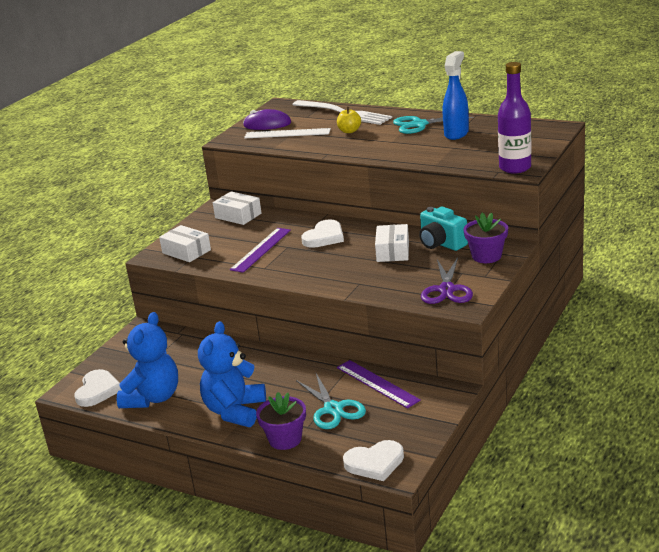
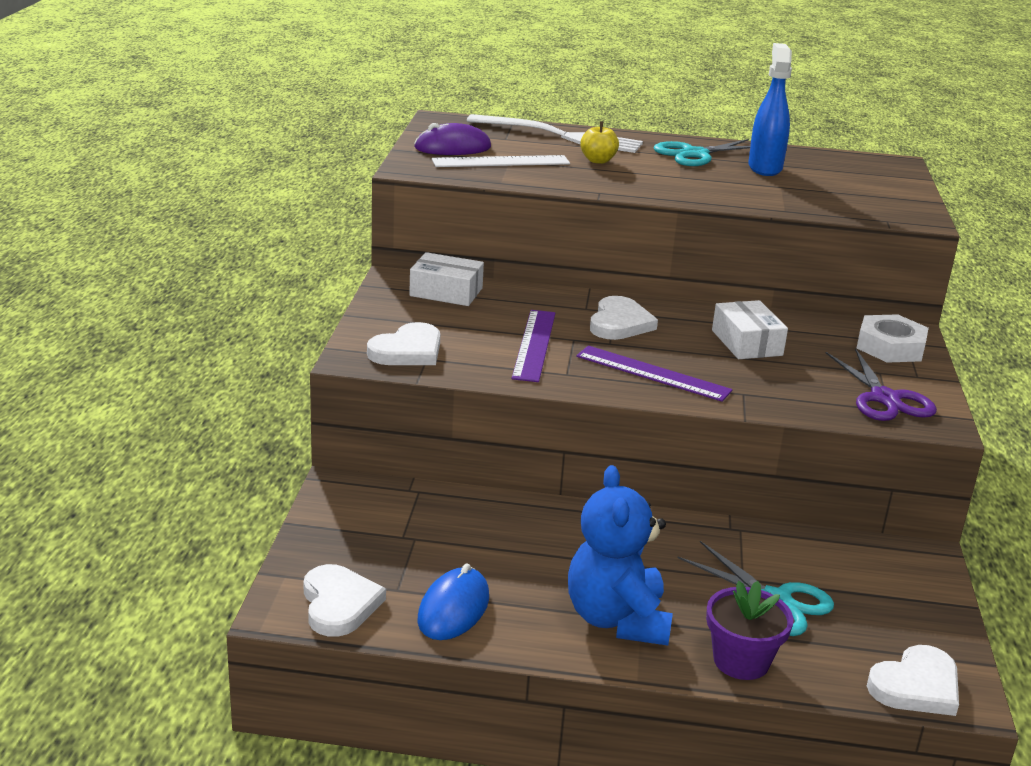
camera: 25 degrees left, 0 degrees up
blue teddy bear [117,312,178,408] -> blue mouse [417,564,489,640]
white box [159,225,211,262] -> white heart [367,322,440,365]
purple ruler [337,360,421,409] -> purple ruler moved to [576,346,733,402]
turquoise camera [419,206,468,251] -> none
purple flower pot [464,213,508,263] -> white nut [857,314,929,363]
purple bottle [498,62,532,174] -> none

